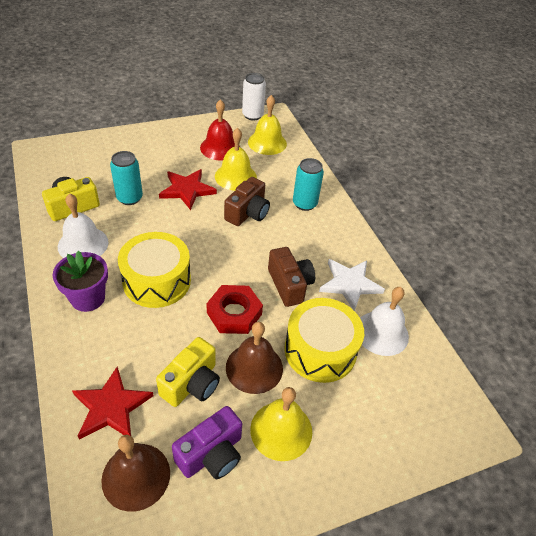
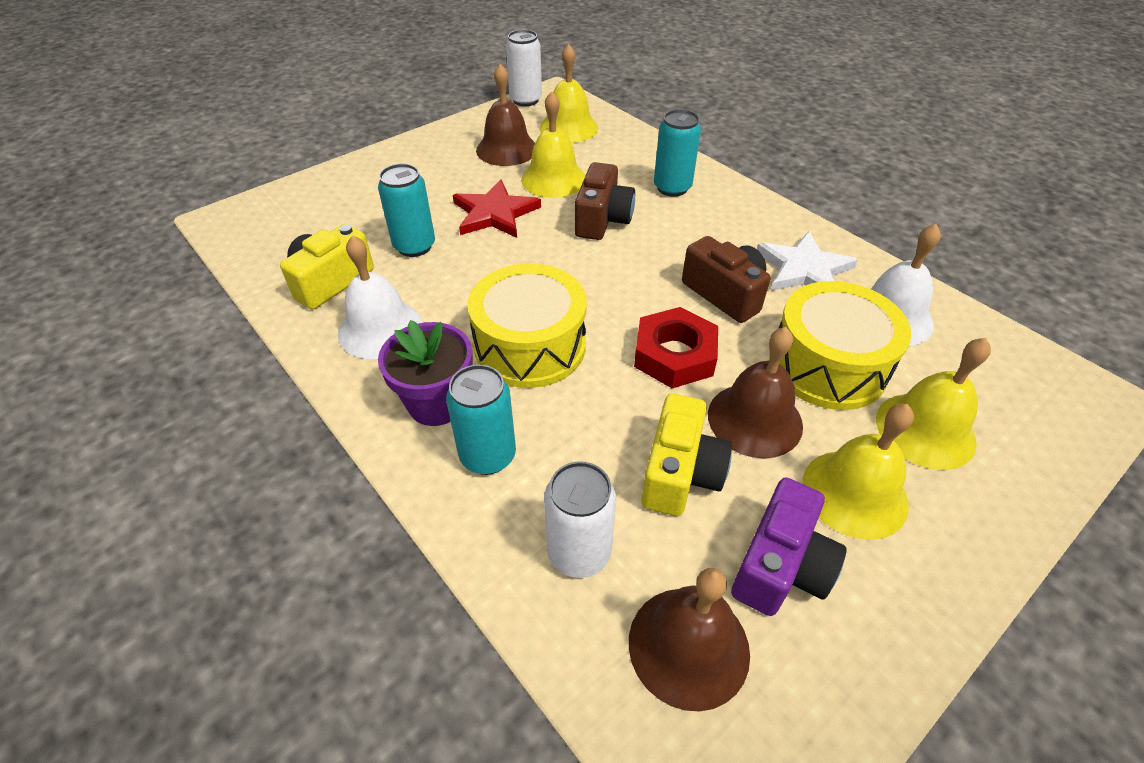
camera: 15 degrees left, 0 degrees up
red star [72,366,154,439] -> white can [544,461,616,578]
red bell [200,99,240,161] -> brown bell [476,64,535,166]
none -> turquoise can [446,364,516,475]
none -> yellow bell [876,338,991,470]

